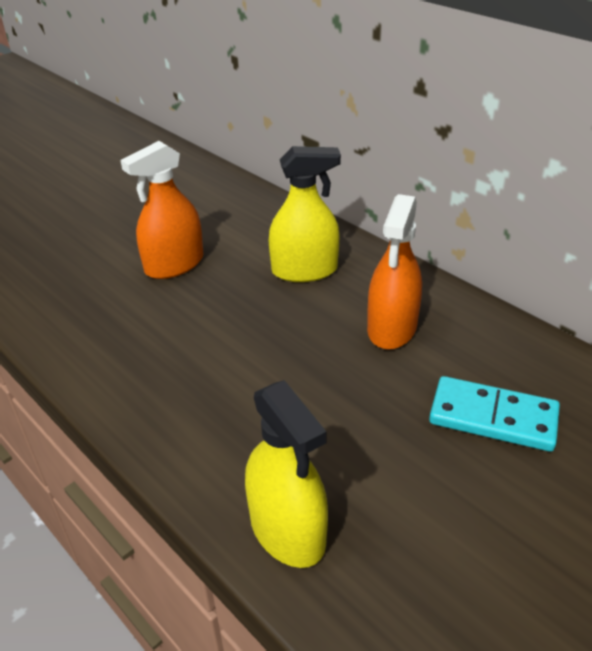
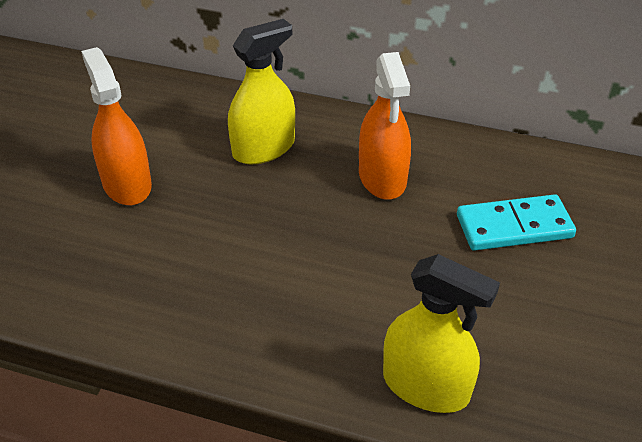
camera: 30 degrees left, 5 degrees up
orange spray bottle [120,141,203,279] -> orange spray bottle turned 135 degrees clockwise [81,47,152,205]

